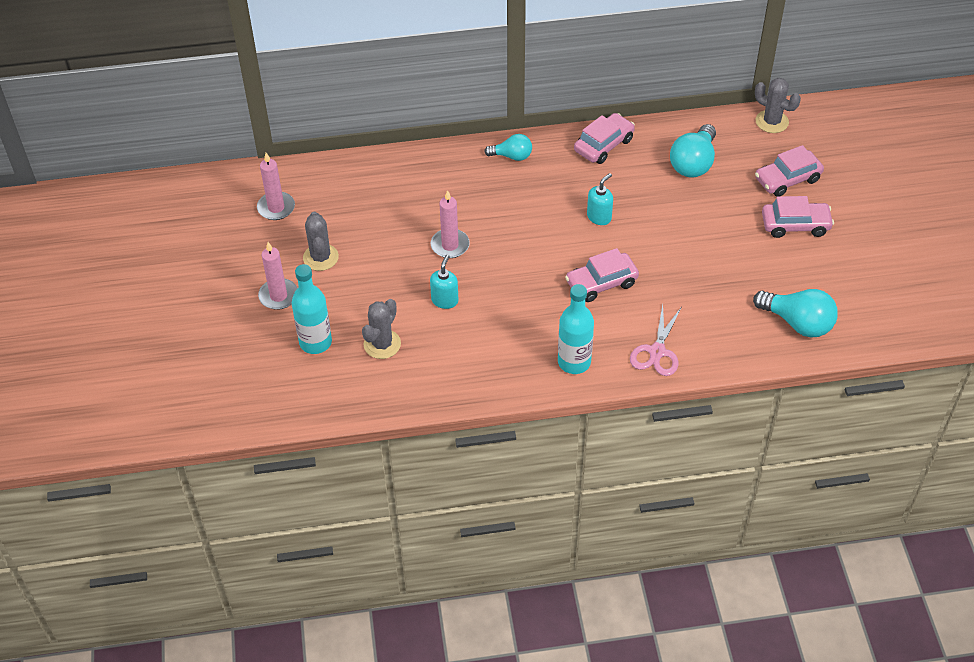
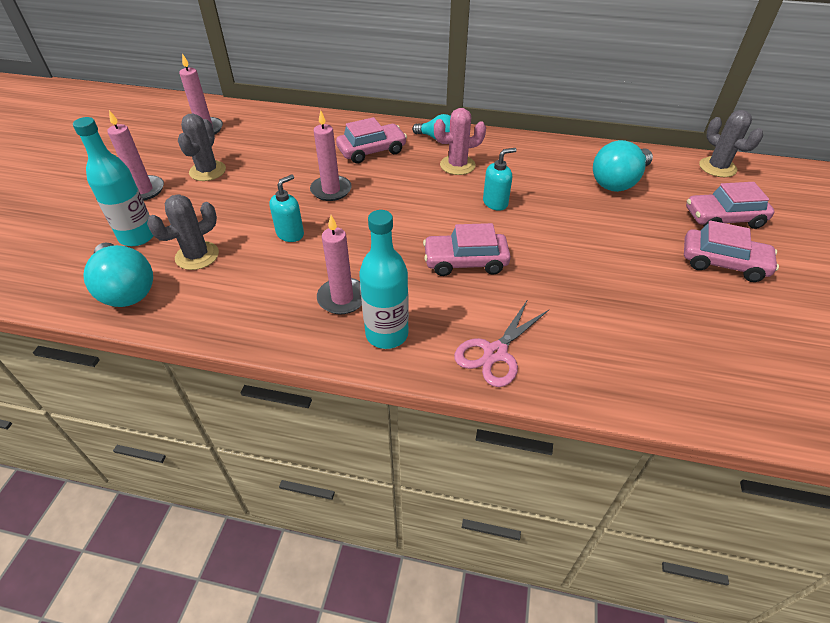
camera: 20 degrees right, 5 degrees down
pink car [574,113,635,164] -> pink car moved to [336,117,407,164]
turquoise light bulb [753,289,838,337] -> turquoise light bulb moved to [83,242,153,307]
none -> pink candle [317,215,362,314]
none -> pink cactus [434,108,486,175]

